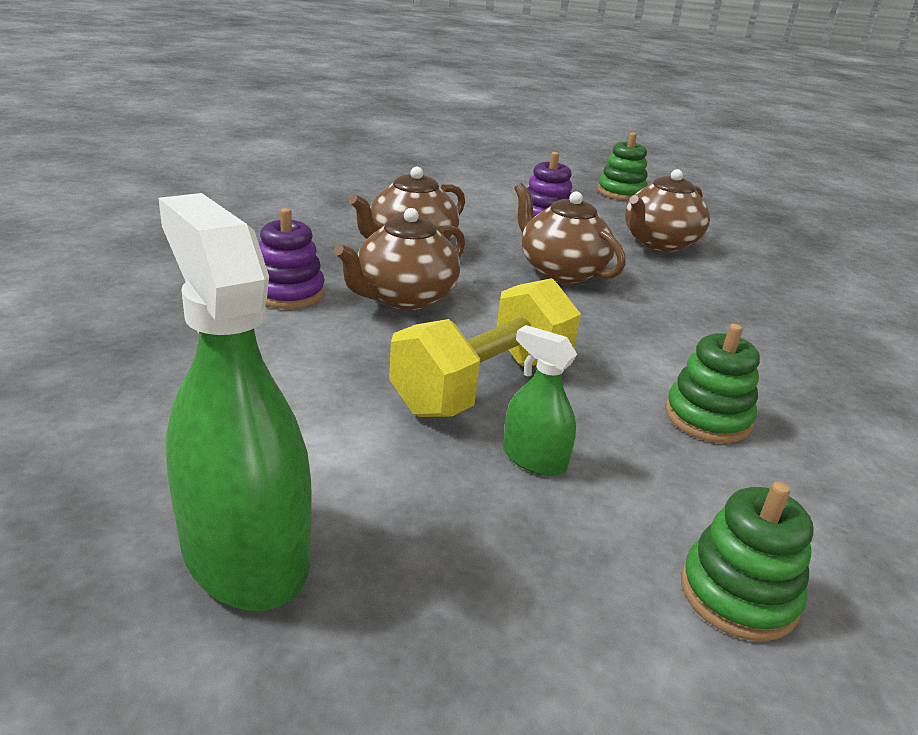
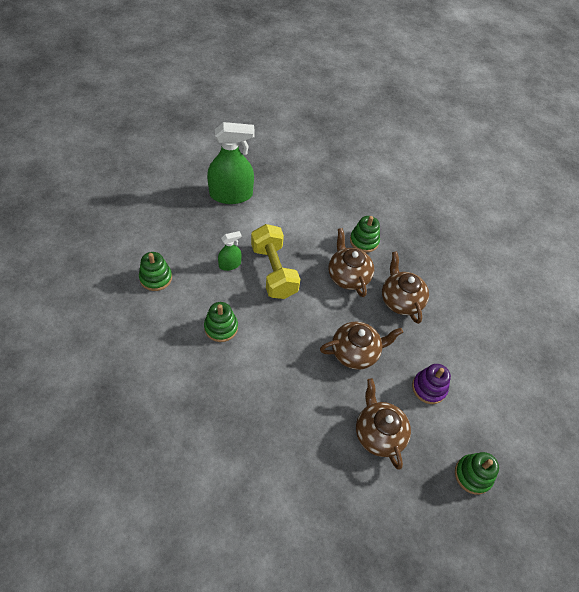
camera: 115 degrees right, 25 degrees up
purple stacking toy [259,208,325,309] -> green stacking toy [350,216,380,253]

